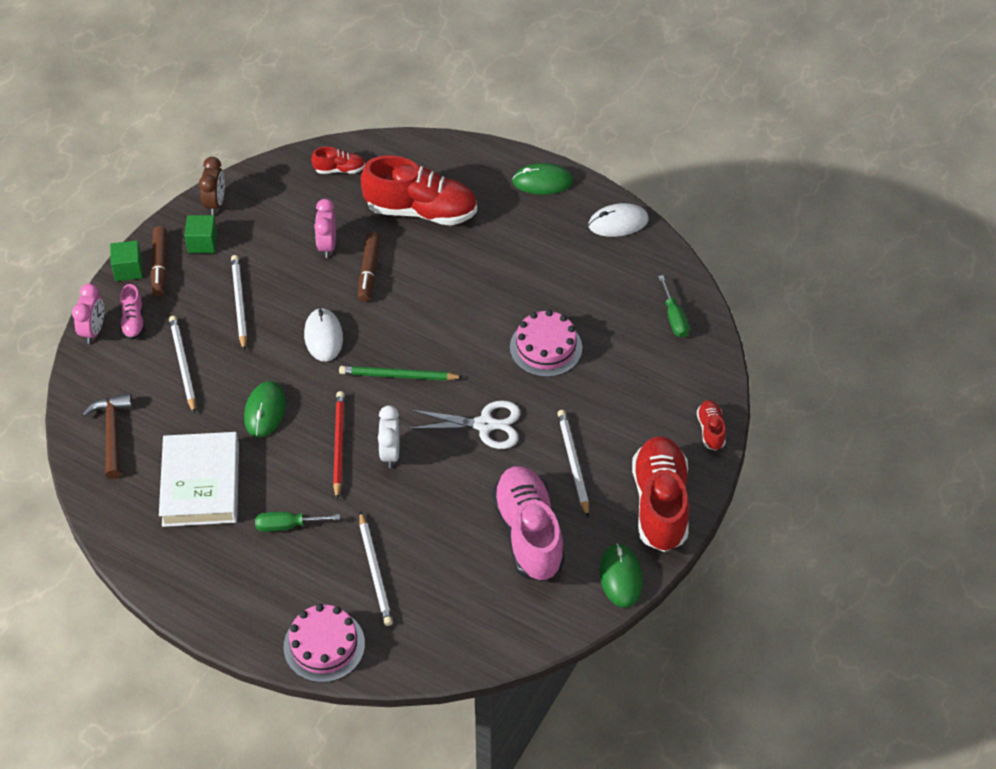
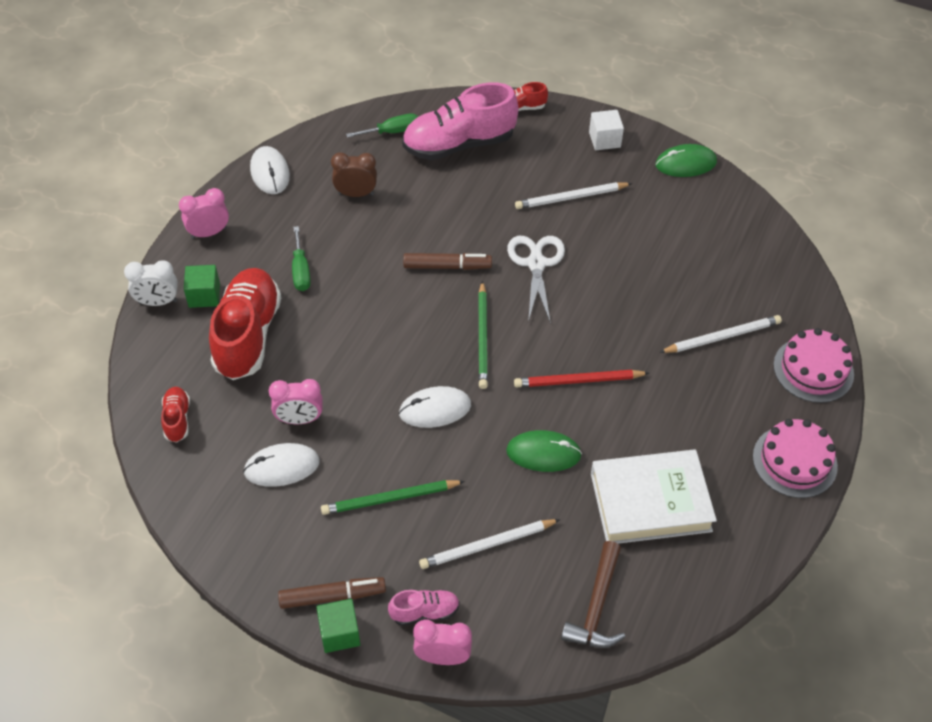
camera: 95 degrees left, 0 degrees up
brown hammer [82,393,133,479] -> brown hammer turned 60 degrees counterclockwise [561,541,625,648]
green cube [184,215,218,253] -> green cube moved to [184,265,220,308]
brown clock [199,157,225,215] -> brown clock moved to [331,152,377,197]
white pencil [231,255,247,351] -> green pencil [321,480,465,515]
green screwdriver [255,512,340,532] -> green screwdriver moved to [292,226,311,291]
brown marker [358,231,380,302] -> brown marker moved to [403,253,492,270]
white clock [378,405,400,468] -> white clock moved to [124,260,178,306]
pink shoe [492,466,565,581] -> pink shoe moved to [402,82,518,160]
pink cake [510,310,582,377] -> pink cake moved to [753,419,838,498]
green mouse [512,163,573,195] -> pink clock [179,188,229,239]
red shoe [632,436,689,552] -> white cube [589,110,624,150]
none -> white mouse [243,443,320,487]

